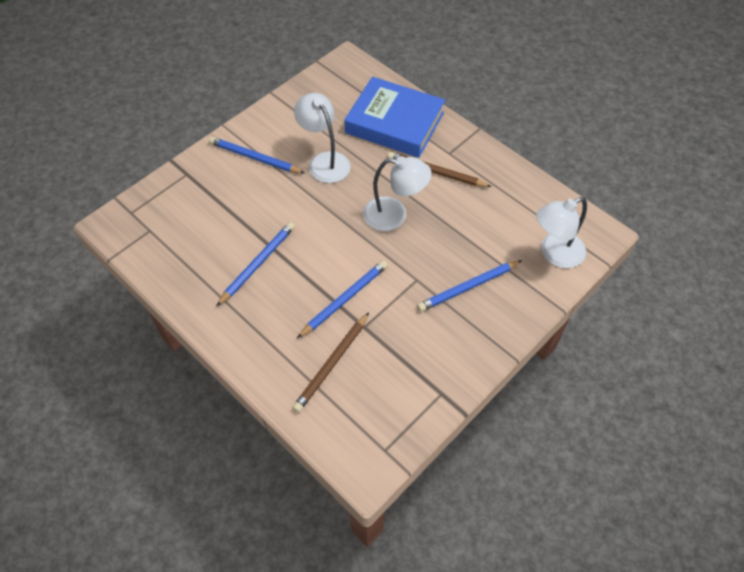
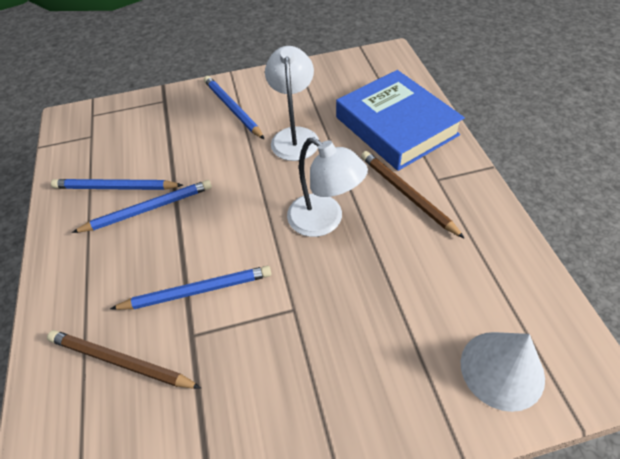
camera: 35 degrees right, 5 degrees down
brown pencil [292,312,369,412] -> brown pencil turned 45 degrees clockwise [47,330,201,389]
blue pencil [417,260,522,312] -> blue pencil moved to [51,179,183,190]
white lamp [536,197,587,268] -> white cone [461,332,545,412]

